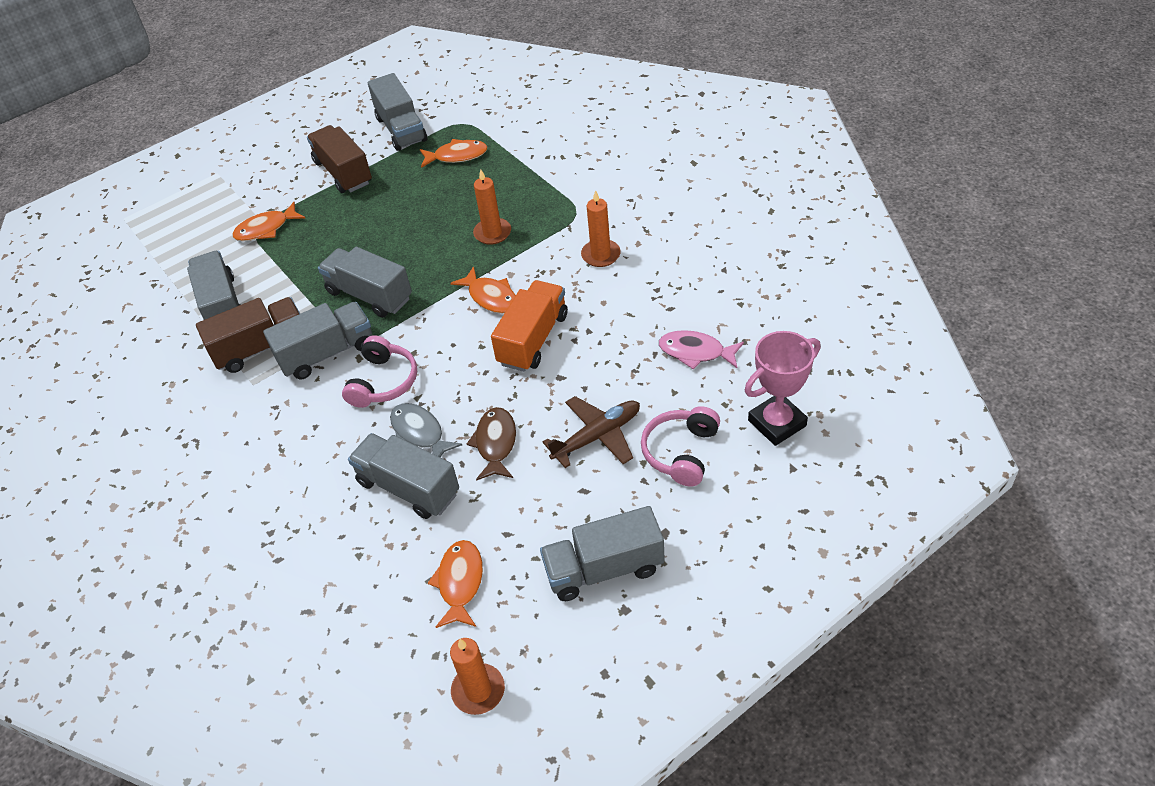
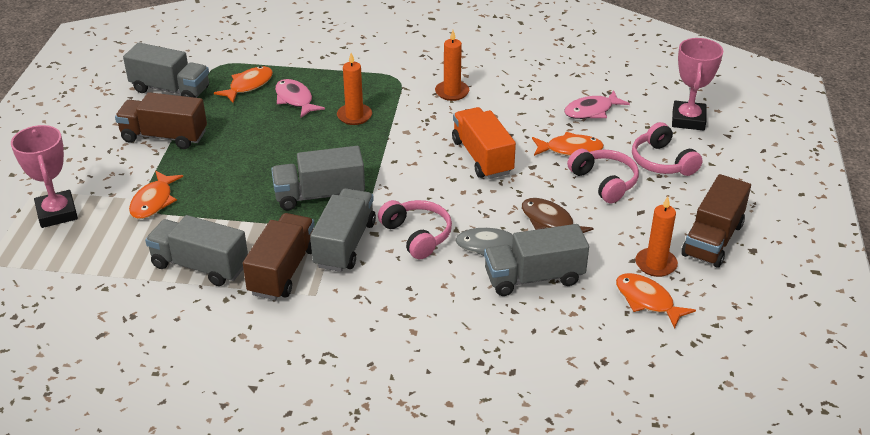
camera: 50 degrees left, 10 degrees down
orange fish [450,266,516,313] -> orange fish moved to [532,132,604,156]
orange candle [450,638,505,715] -> orange candle moved to [635,197,678,277]
grey truck [540,506,665,601] -> brown truck [681,174,751,268]
brown plane [543,396,640,468] -> pink headphones [567,149,639,203]
none -> pink trophy [11,125,78,228]
none -> pink fish [275,79,325,118]

